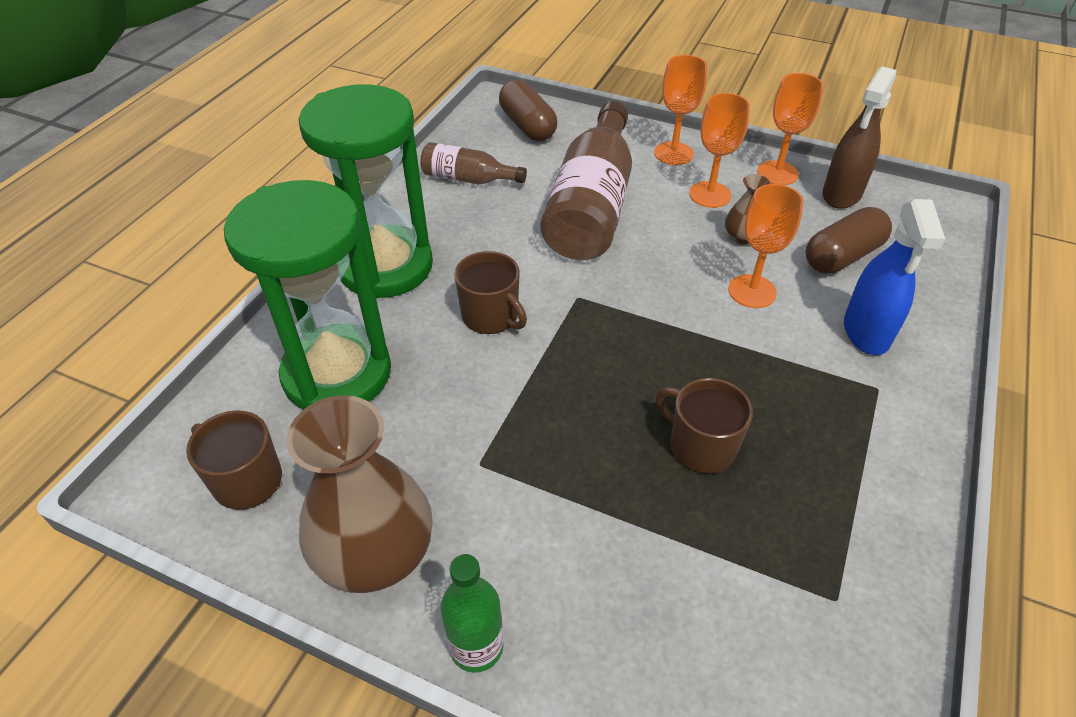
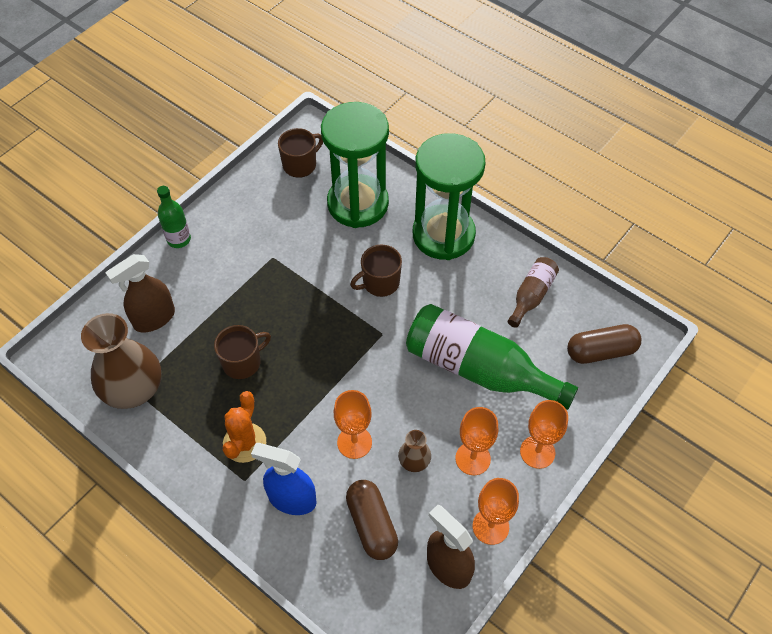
camera: 105 degrees right, 10 degrees up
brown vase [287,395,433,593] -> brown vase moved to [81,313,162,409]
brown bottle [541,101,632,260] -> green bottle [406,304,578,410]
none -> brown spray bottle [105,254,175,333]
none -> orange cactus [223,391,266,463]

